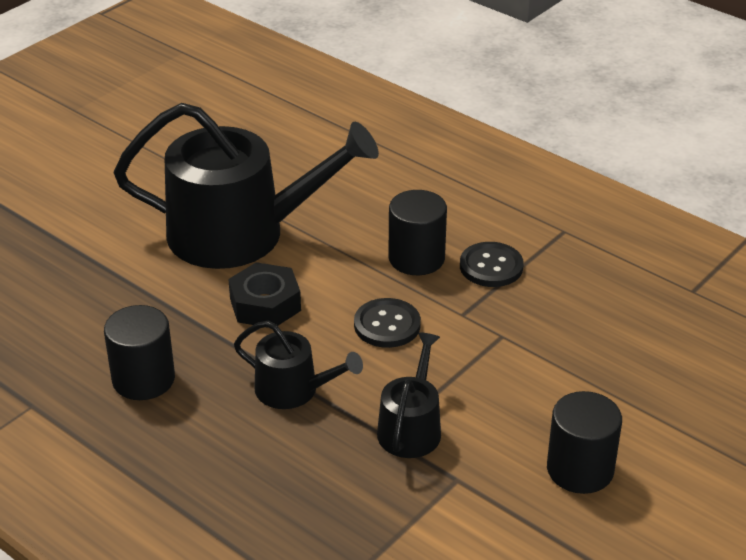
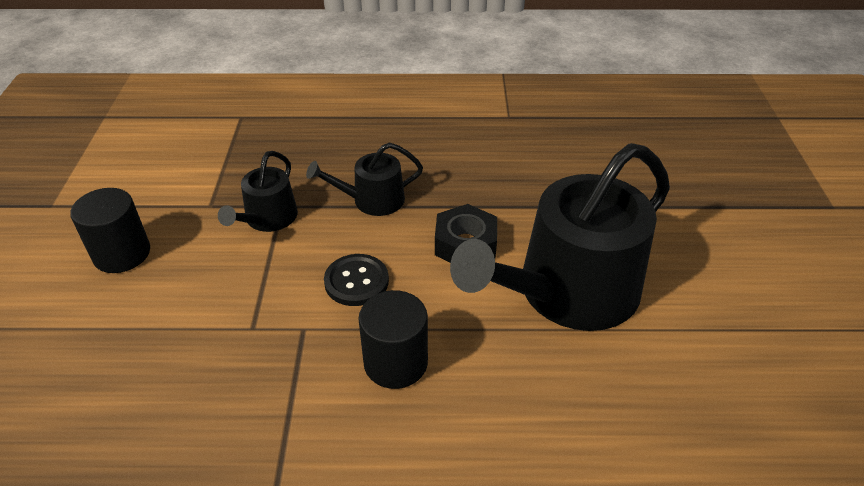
camera: 140 degrees right, 5 degrees up
black cylinder [104,305,175,400] -> none
black watering can [377,332,441,458] -> black watering can turned 45 degrees clockwise [218,151,298,232]
black button [460,242,524,287] -> none

